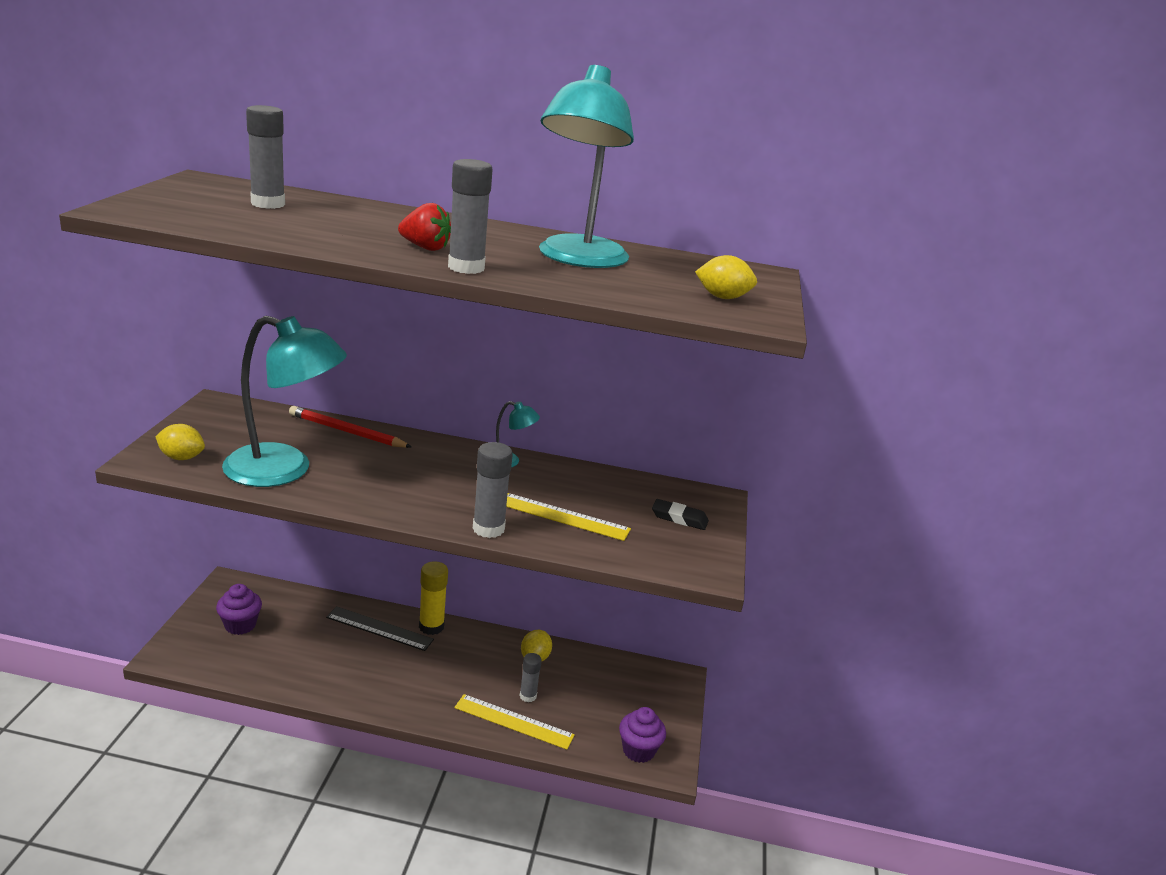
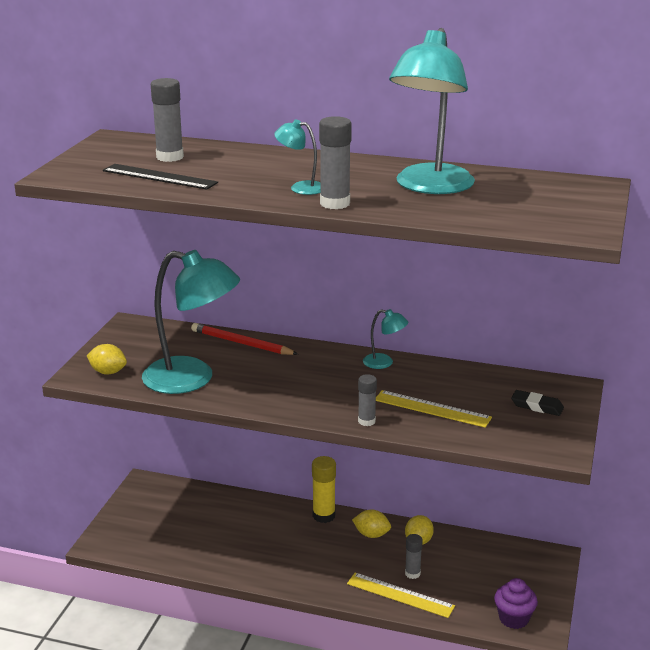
camera: 10 degrees right, 0 degrees up
purple cupcake [216,584,262,635] -> none
black ruler [326,606,434,651] -> black ruler moved to [103,164,218,190]
red strawberry [398,203,451,251] -> turquoise lamp [274,119,321,195]
grey glue stick [473,442,513,538] -> grey glue stick [358,374,377,426], size x0.63
yellow lemon [695,255,757,299] -> yellow lemon moved to [352,509,391,538]

